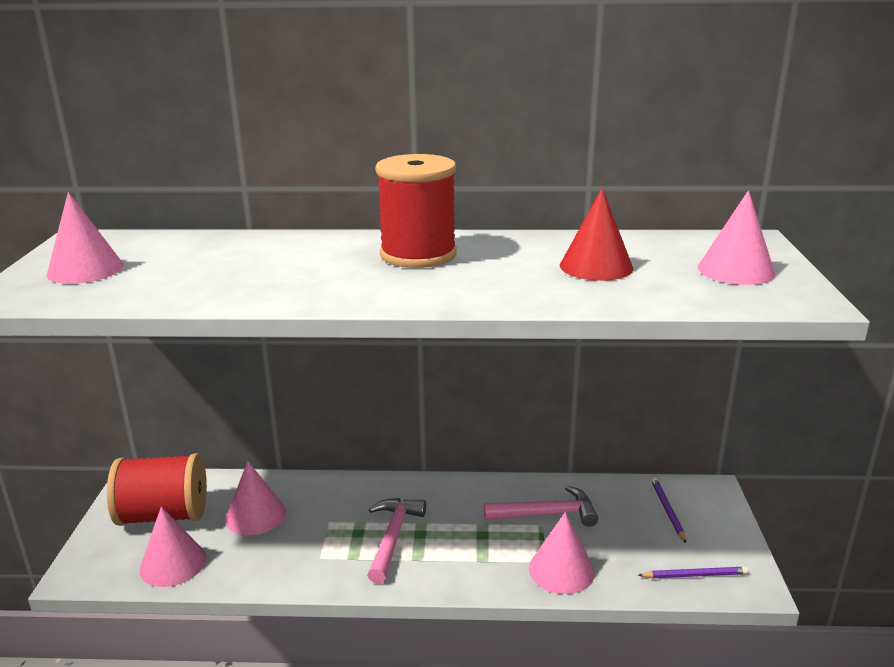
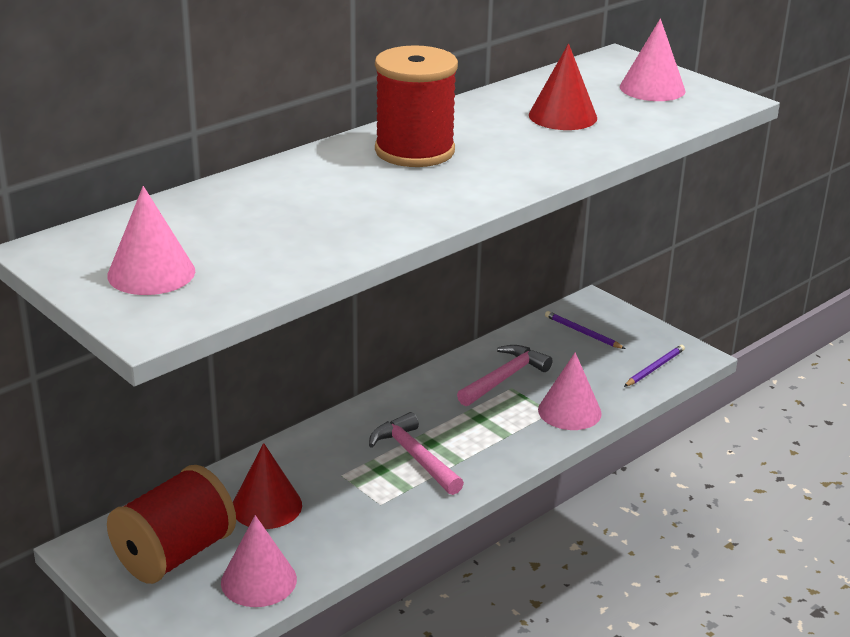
camera: 45 degrees left, 5 degrees up
pink cone [225,461,286,535] -> red cone [233,443,302,529]

